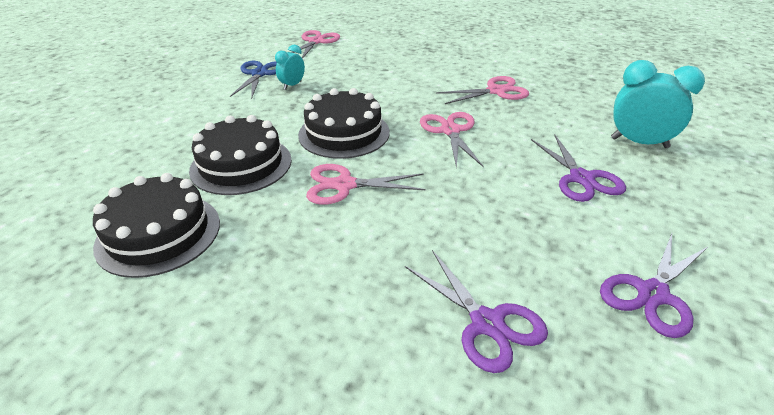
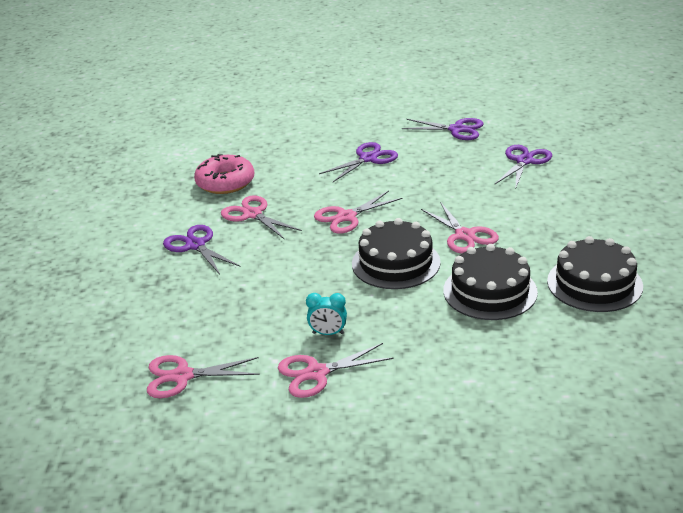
camera: 115 degrees left, 5 degrees down
blue scissors [230,61,277,99] -> pink scissors [278,343,394,398]
turquoise clock [611,60,705,148] -> none
none -> purple scissors [163,225,240,275]
none -> pink donut [194,154,254,194]

